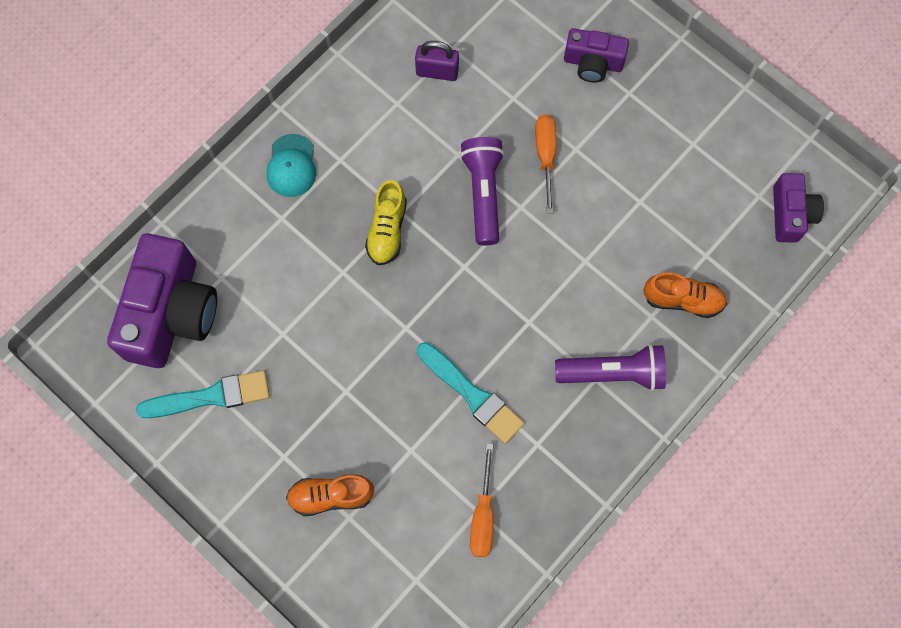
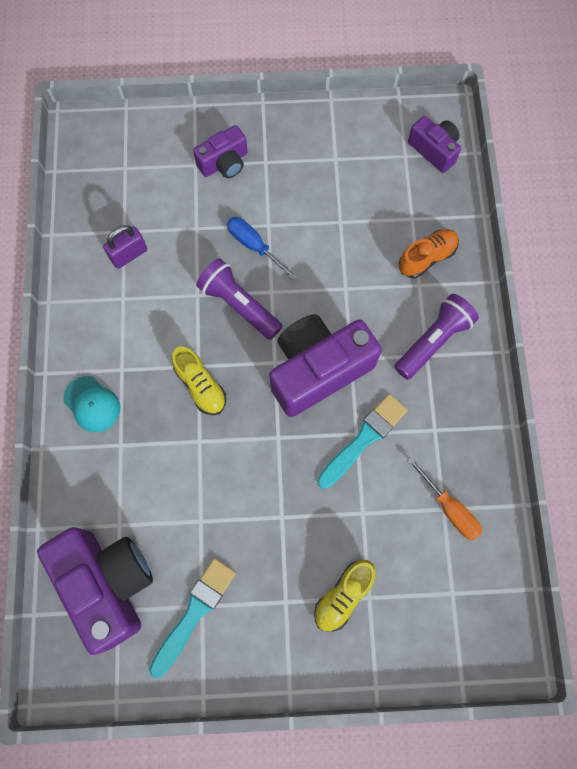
camera: 45 degrees left, 0 degrees up
orange shoe [286,474,374,516] -> yellow shoe [314,560,376,631]
turquoise brush [417,342,524,444] -> turquoise brush turned 45 degrees counterclockwise [317,394,408,489]
orange screwdriver [535,115,557,214] -> blue screwdriver [227,217,298,280]
none -> purple camera [269,314,382,417]

